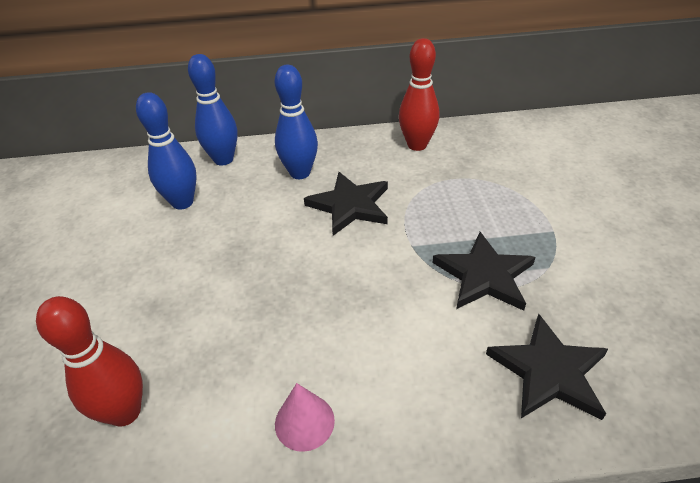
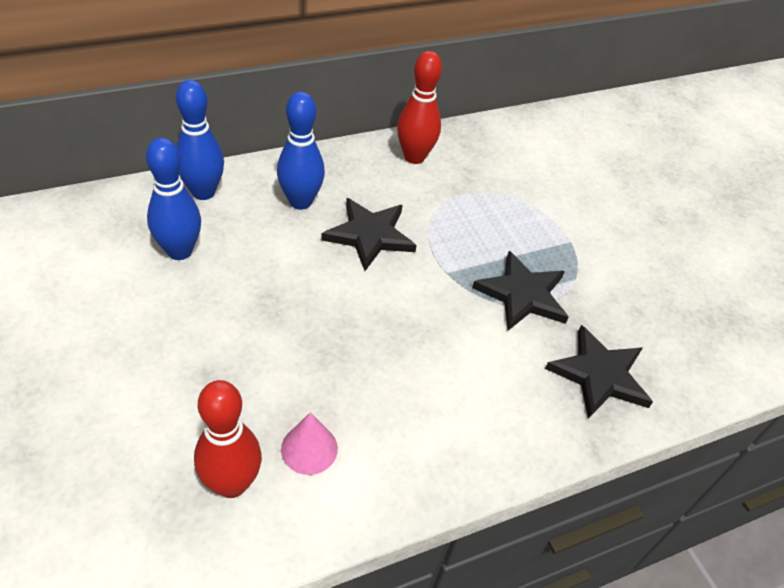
camera: 25 degrees left, 5 degrees up
pink cone [275,383,335,452] -> pink cone moved to [281,412,338,475]

